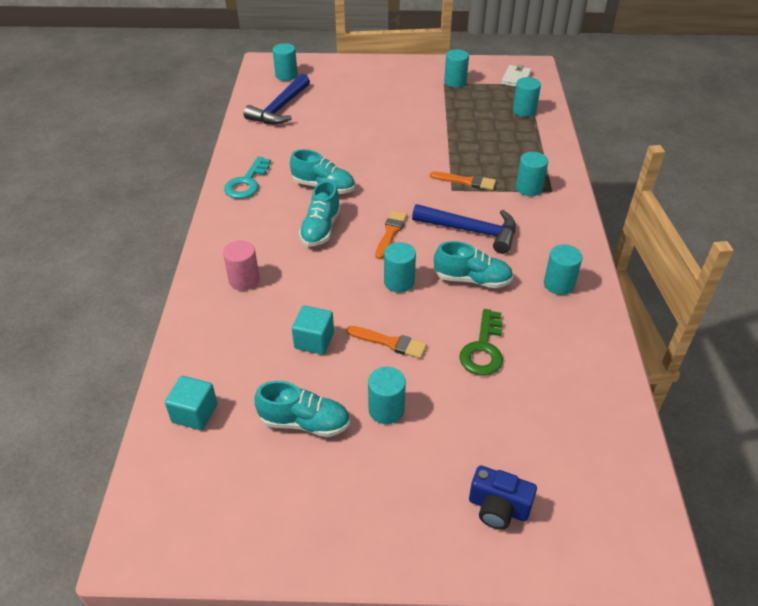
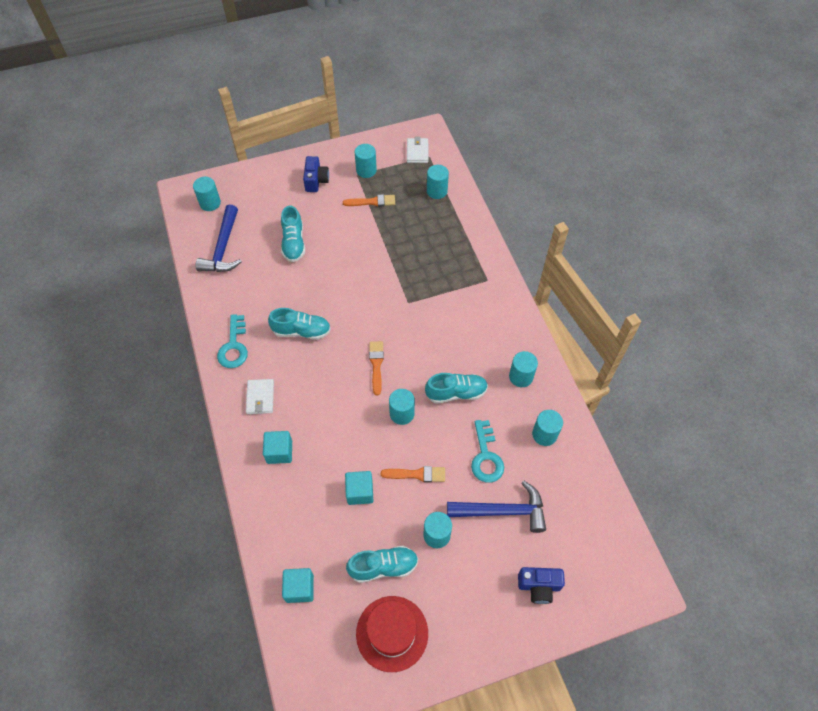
camera: 20 degrees left, 15 degrees up
pink cylinder [223,240,260,291] -> turquoise cube [263,431,292,464]
turquoise shoe [299,181,341,247] -> turquoise shoe moved to [281,205,305,262]
blue hammer [412,204,516,254] -> blue hammer moved to [447,481,546,533]
orange brush [430,171,496,190] -> orange brush moved to [343,194,395,207]
green key [459,309,503,375] -> turquoise key [471,420,504,483]
turquoise cylinder [516,152,548,196] -> turquoise cylinder moved to [532,410,563,446]
none -> white wallet [246,379,274,414]
none -> blue camera [303,156,329,192]
none -> red hat [356,596,428,672]

